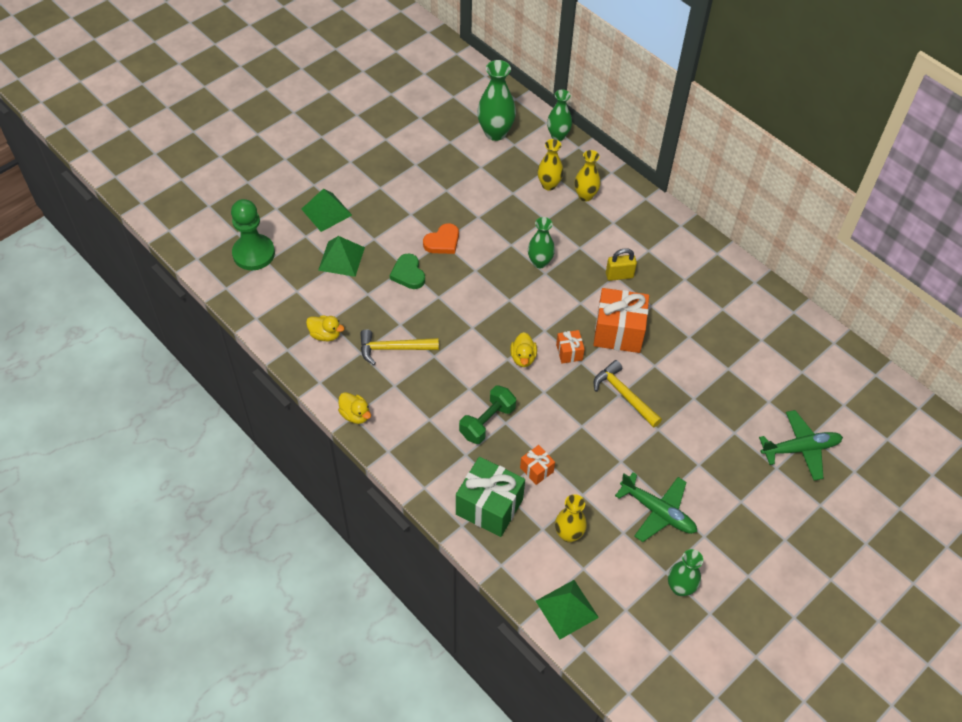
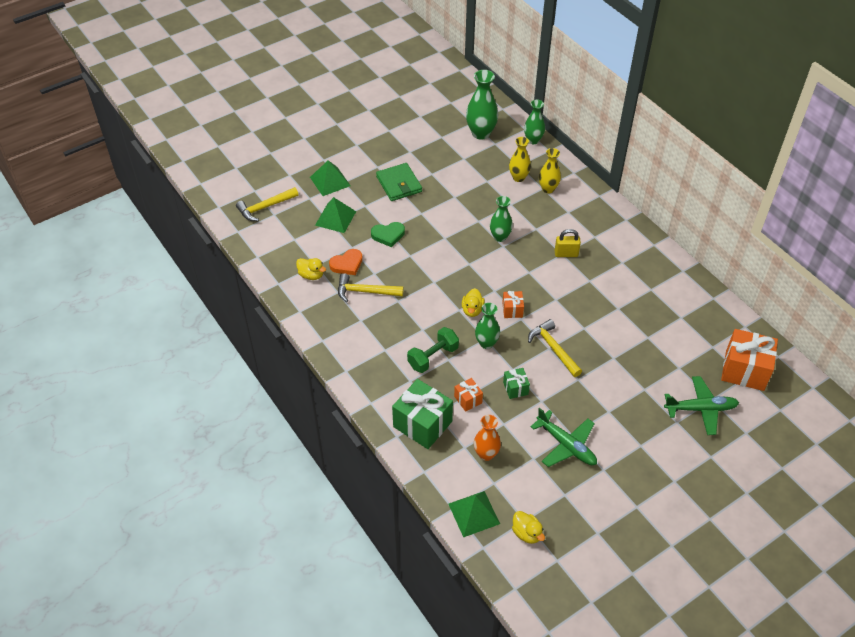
camera: 10 degrees right, 5 degrees down
green pawn [231,199,275,270] -> yellow hammer [236,187,299,221]
yellow duck [338,392,371,424] -> yellow duck moved to [512,511,545,544]
green heart [390,253,425,289] -> green heart turned 90 degrees counterclockwise [371,222,405,247]
orange heart [423,223,459,254] -> orange heart moved to [329,249,363,275]
yellow vase [555,494,587,543] -> orange vase [474,415,501,461]
orange gift [593,288,649,353] -> orange gift moved to [721,329,778,391]
green vase [668,549,703,596] -> green vase moved to [475,303,500,349]
none -> green wallet [376,163,422,201]
none -> green gift [503,368,530,399]

